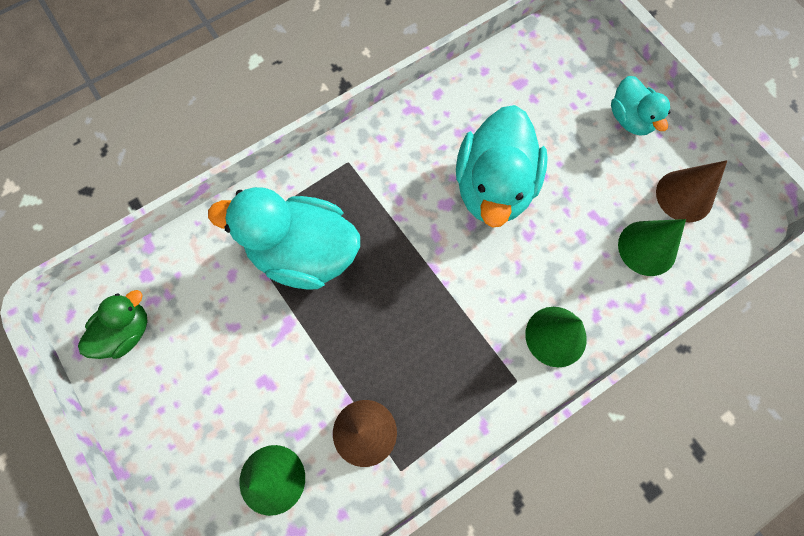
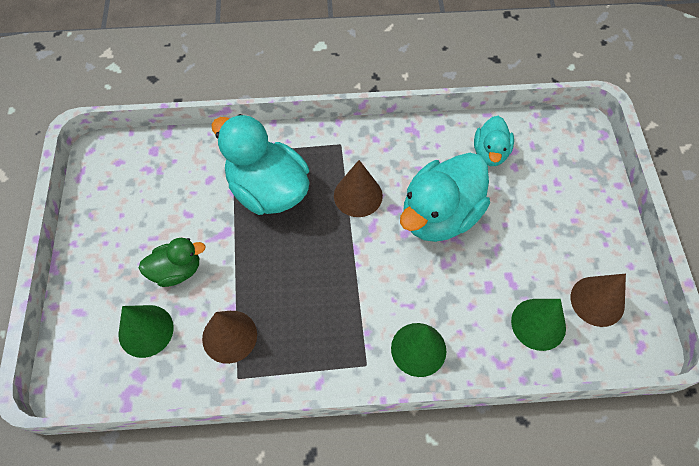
camera: 30 degrees right, 10 degrees down
green duck [78,290,148,359] -> green duck moved to [139,238,206,287]
turquoise duck [611,76,671,136] -> turquoise duck moved to [474,116,514,166]
none -> brown cone [334,160,383,217]

